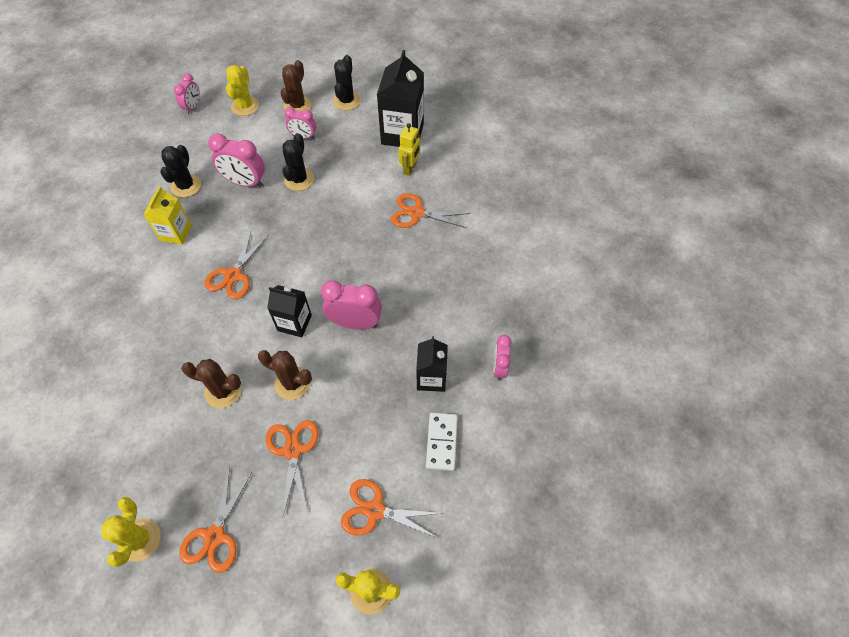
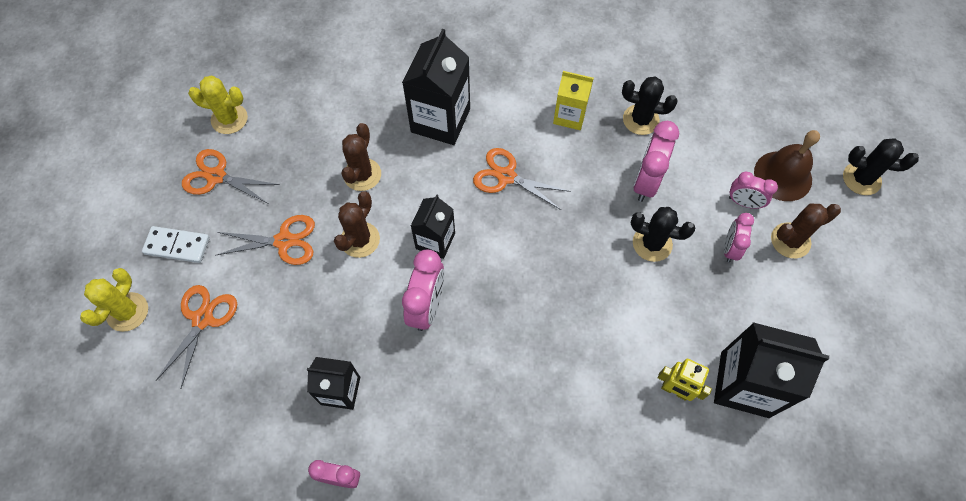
camera: 95 degrees right, 5 degrees up
pink clock [174,73,200,115] -> pink clock moved to [729,172,778,209]
yellow cactus [226,65,259,116] -> brown bell [754,130,820,201]
brown cactus [281,60,312,111] -> brown cactus turned 45 degrees counterclockwise [771,203,841,258]
black cactus [333,55,361,110] -> black cactus moved to [843,138,919,195]
orange scissors [391,193,470,228] -> none
white domino [426,413,458,471] -> white domino moved to [142,226,210,263]
none -> black carton [402,29,470,145]

